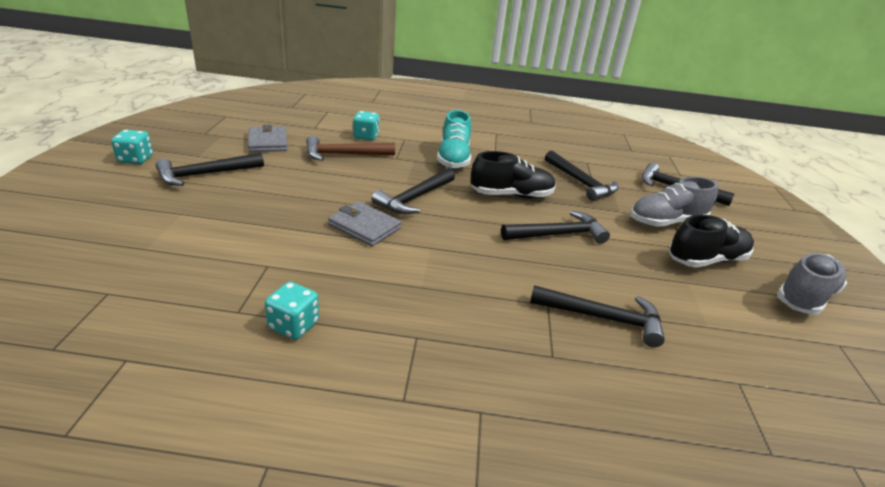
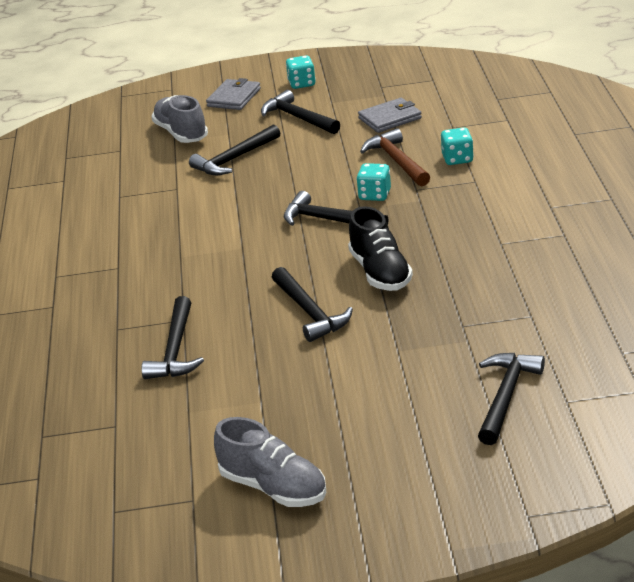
camera: 85 degrees right, 0 degrees up
turquoise dice [265,282,319,340] -> turquoise dice moved to [357,163,391,201]
grey wallet [328,201,402,246] -> grey wallet moved to [206,78,261,110]
turquoise shoe [437,110,471,169] -> none
black hammer [545,151,618,201] -> black hammer moved to [189,124,280,175]
grey shoe [630,177,718,227] -> grey shoe moved to [151,95,208,143]
black shoe [668,215,754,268] -> none

